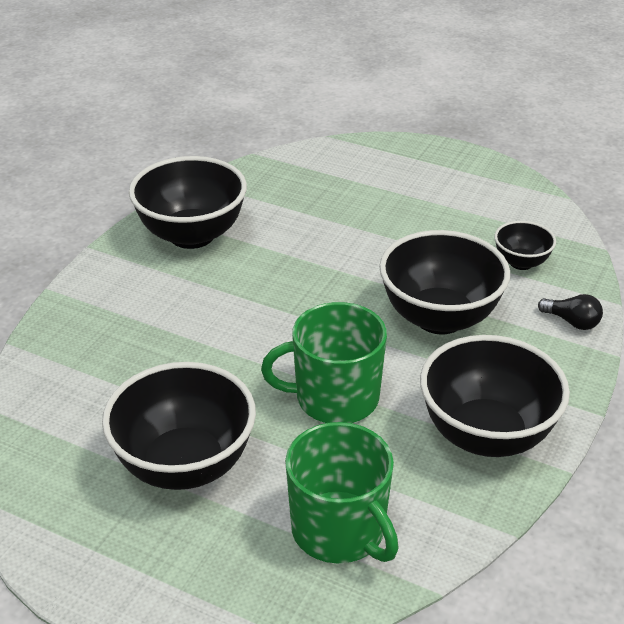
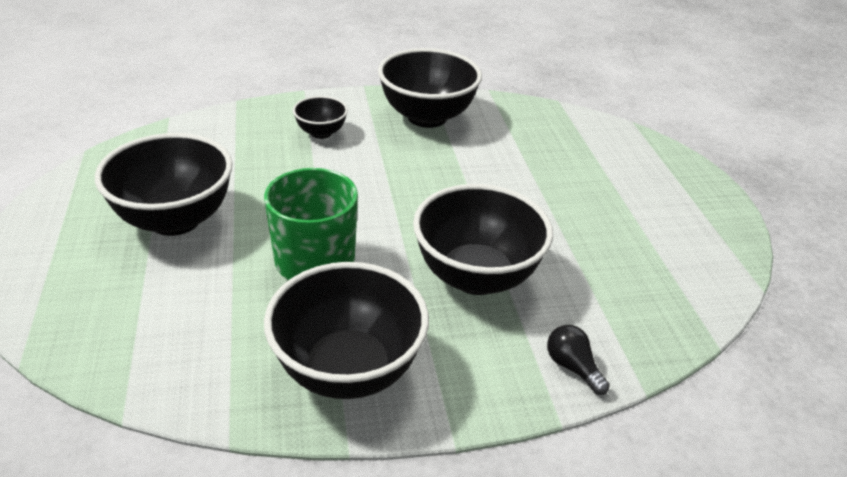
camera: 50 degrees right, 0 degrees up
green mug [285,422,399,564] -> none
black bowl [494,221,556,270] -> black bowl moved to [293,96,348,139]
black light bulb [538,294,603,330] -> black light bulb turned 150 degrees clockwise [547,325,610,395]

